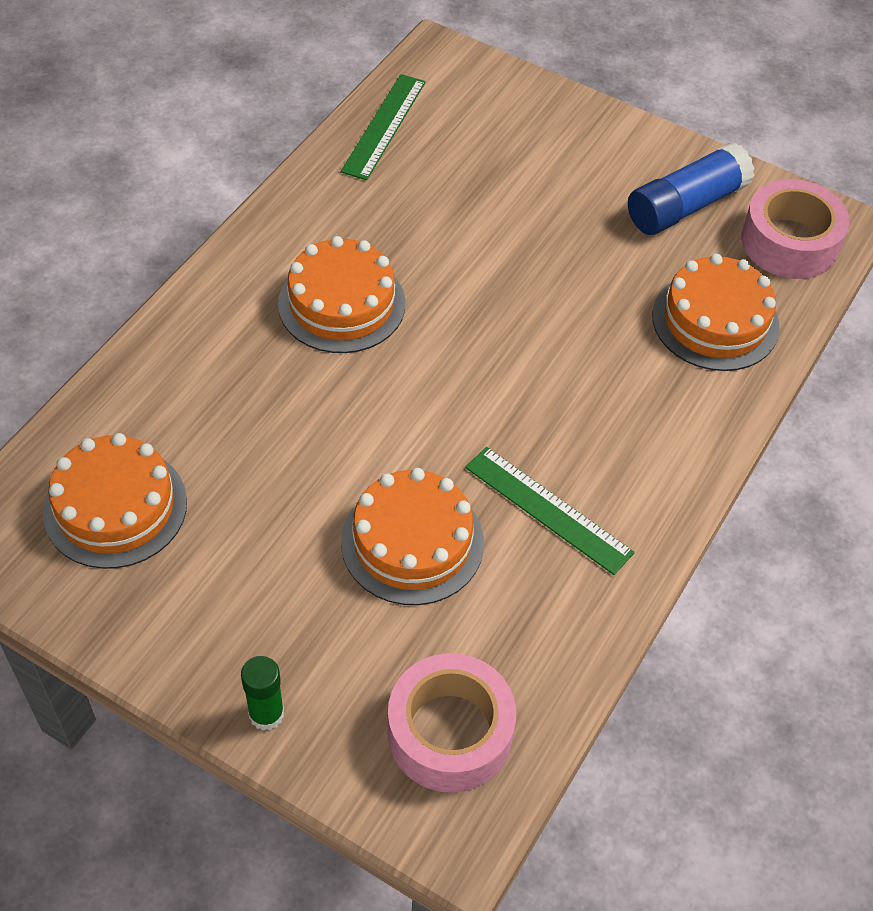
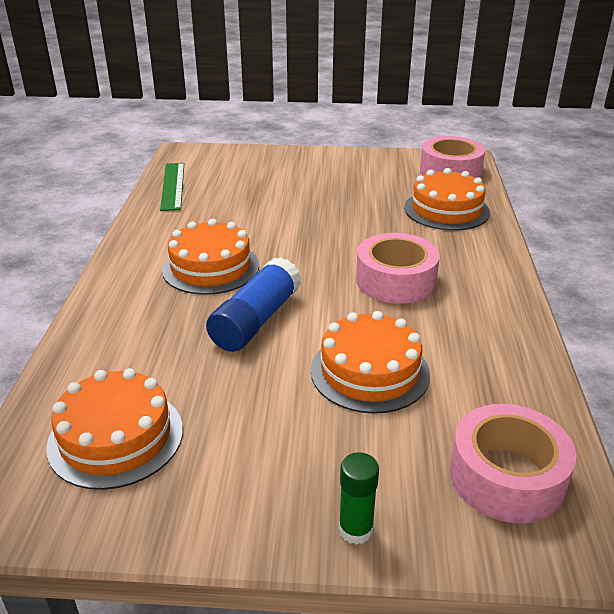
camera: 25 degrees left, 20 degrees down
green ruler [465,447,635,575] -> none
blue glue stick [628,143,755,235] -> blue glue stick moved to [206,257,301,352]
none -> pink tape [356,233,440,304]

